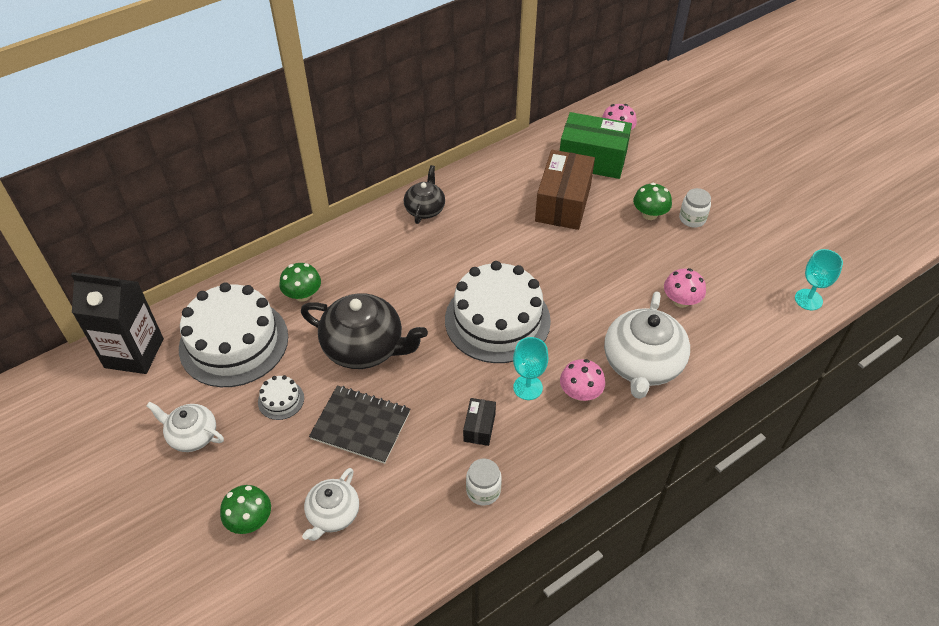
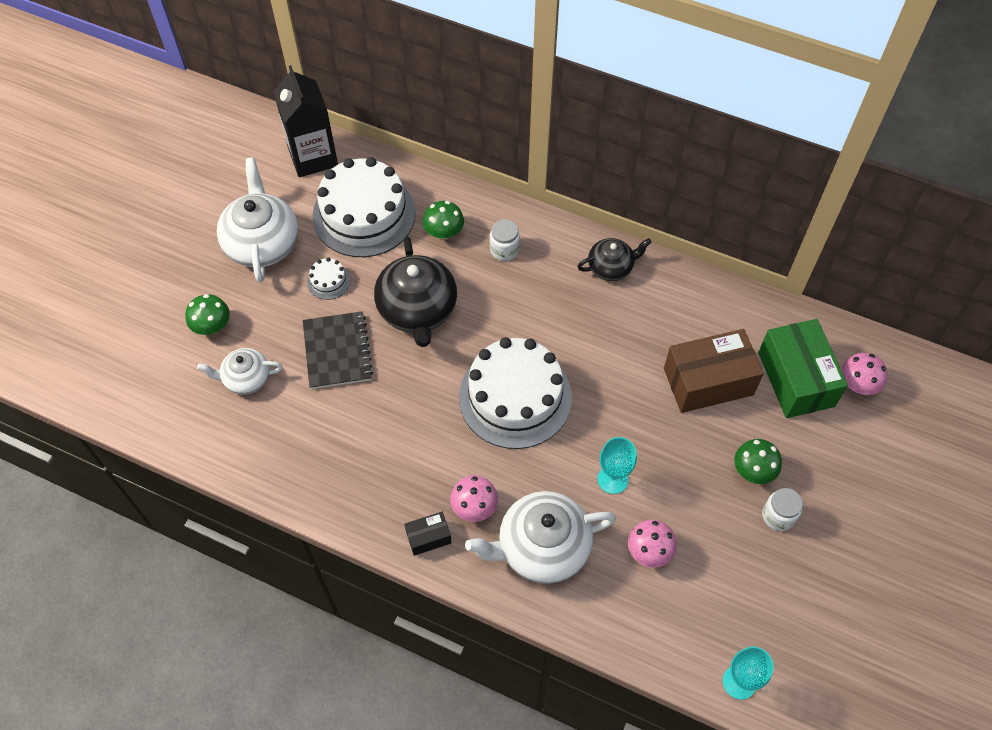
camera: 60 degrees right, 10 degrees up
white teapot [146,401,224,452] -> white teapot [217,158,298,282], size x1.74
black box [463,398,496,446] -> black box moved to [405,512,452,556]
white jar [466,459,502,506] -> white jar moved to [490,219,520,261]
turquoise goblet [513,337,549,400] -> turquoise goblet moved to [598,437,637,494]

